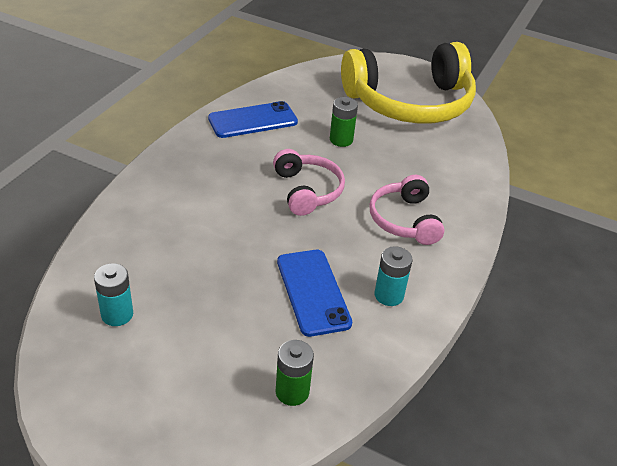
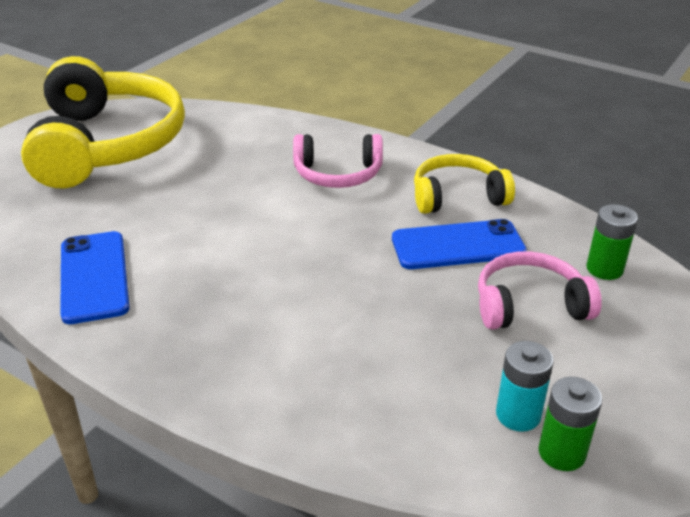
camera: 80 degrees left, 5 degrees down
pink headphones [273,149,345,216] -> pink headphones moved to [478,251,602,330]
green battery [330,97,358,147] -> green battery moved to [538,377,602,471]
turquoise battery [374,246,413,306] -> yellow headphones [414,154,515,214]

